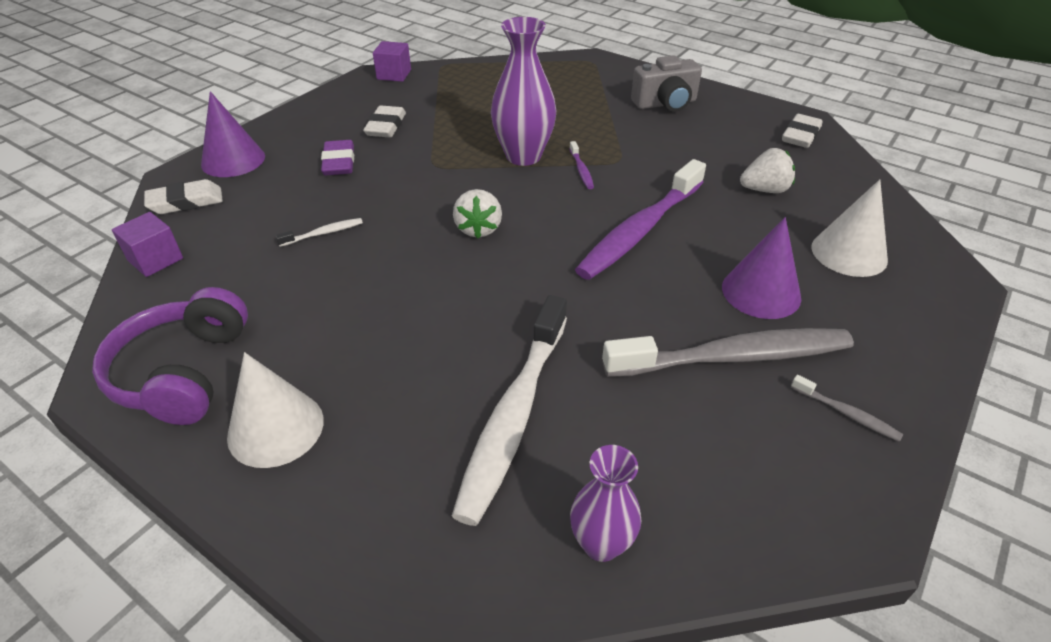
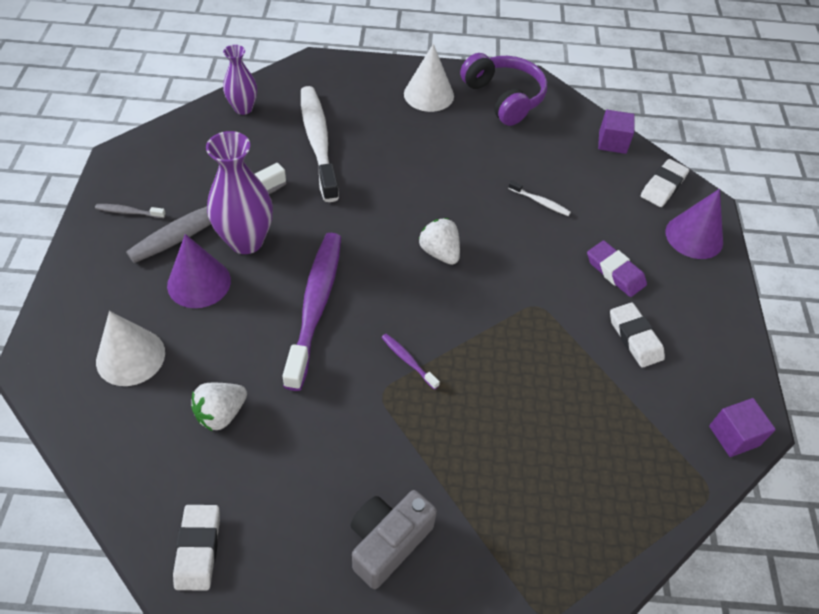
camera: 145 degrees right, 10 degrees up
white toothbrush [275,218,363,247] -> white toothbrush turned 90 degrees counterclockwise [508,180,571,216]
purple vase [491,17,556,166] -> purple vase moved to [206,131,273,254]

